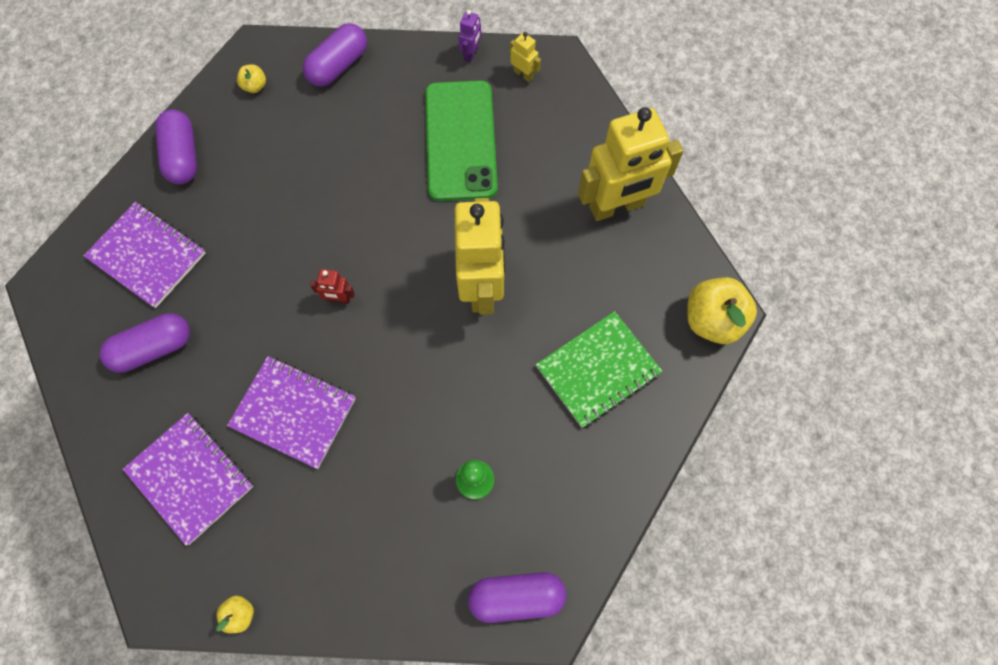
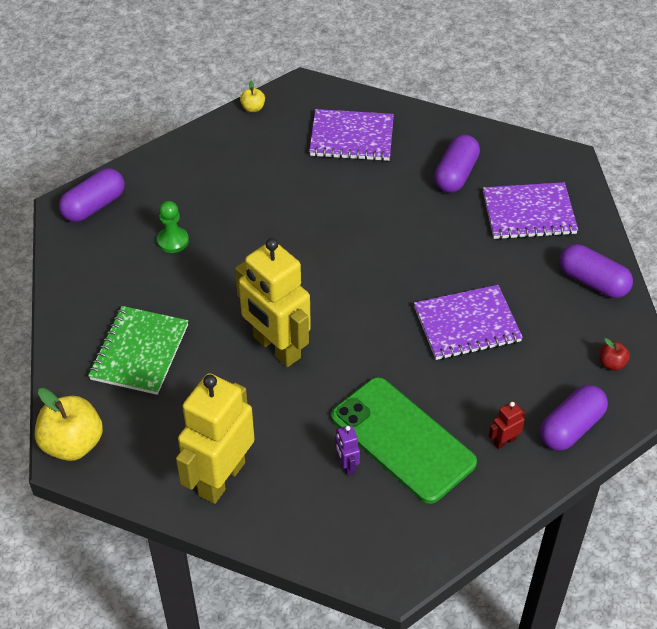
camera: 140 degrees right, 20 degrees down
purple notebook [227,356,356,469] -> purple notebook moved to [414,285,523,360]
yellow apple [237,64,266,93] -> red apple [600,338,630,371]
purple capsule [303,23,367,87] -> purple capsule turned 45 degrees clockwise [540,385,608,451]
red robot [310,269,355,304] -> red robot moved to [489,401,526,449]
purple robot [458,10,481,62] -> purple robot moved to [335,425,360,475]
yellow robot [510,32,541,82] -> none

